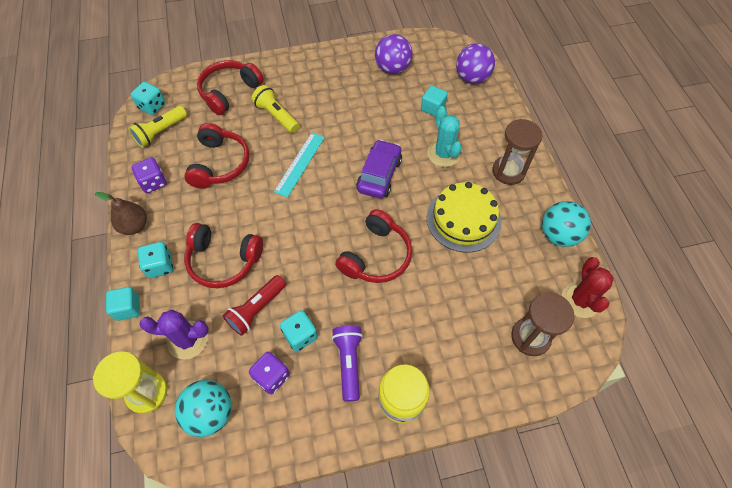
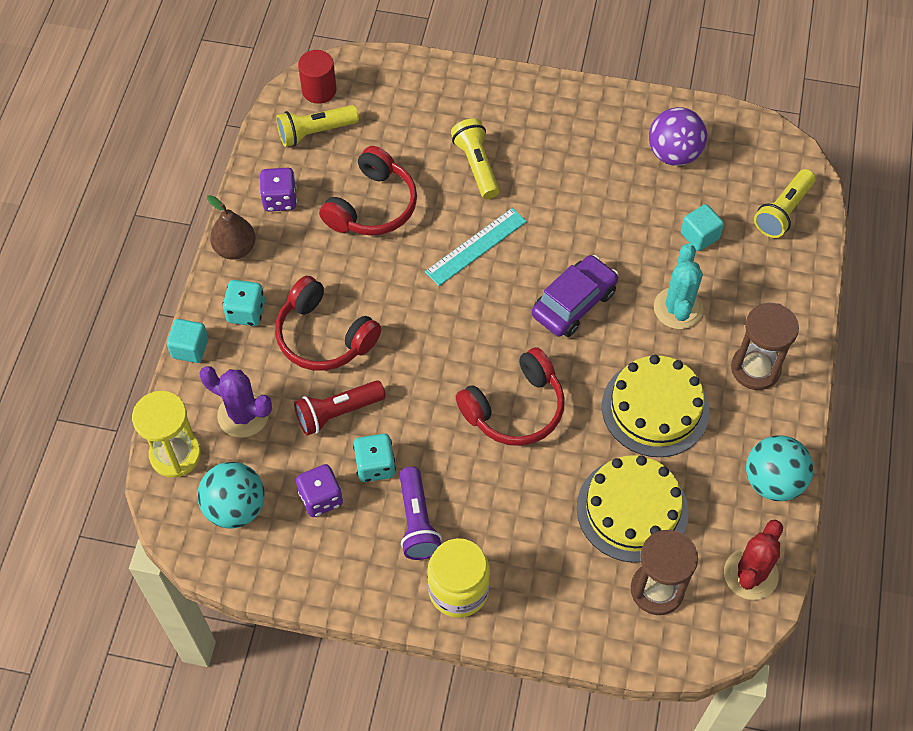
camera: 25 degrees right, 0 degrees up
turquoise dice [131,82,165,115] -> red cylinder [298,50,336,104]
red headphones [197,60,264,115] -> none
purple flashlight [332,326,363,402] -> purple flashlight turned 150 degrees clockwise [399,467,442,560]
purple ball [456,44,495,84] -> yellow flashlight [754,169,816,238]
none -> yellow cake [577,455,689,563]

